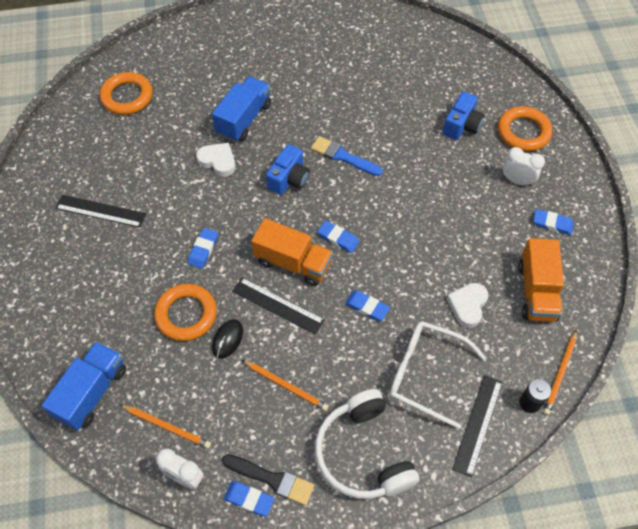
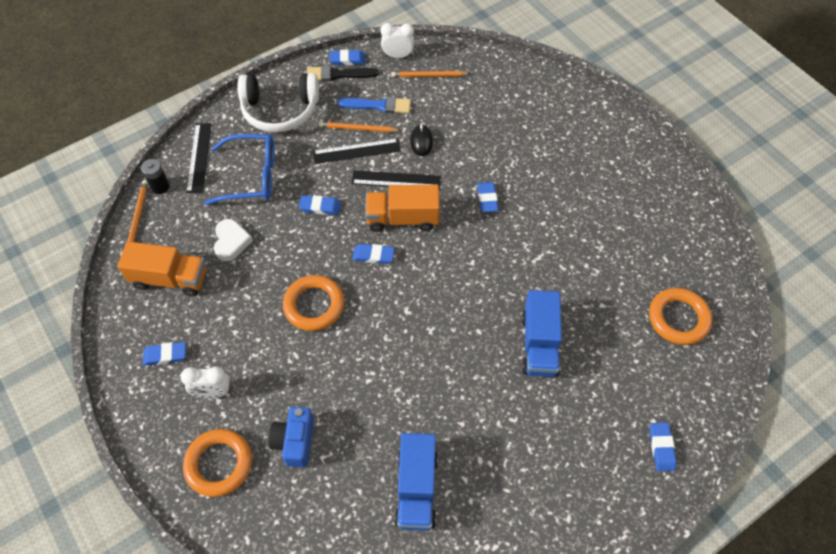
camera: 155 degrees right, 0 degrees up
blue truck [42,341,126,431] -> blue truck moved to [394,433,438,531]
black ruler [56,195,146,228] -> black ruler moved to [313,138,401,164]
orange ring [154,284,217,341] -> orange ring moved to [283,275,344,331]
white heart [196,143,236,177] -> none
blue camera [266,144,310,195] -> none
blue brush [311,136,383,176] -> blue brush moved to [337,97,411,114]
white headphones [315,389,420,499] -> white headphones turned 135 degrees clockwise [237,73,319,133]
white glasses [389,321,486,429] -> blue glasses [204,134,275,205]
orange truck [518,238,564,322] -> orange truck turned 120 degrees clockwise [117,241,206,296]
none -> blue eraser [650,423,677,471]

